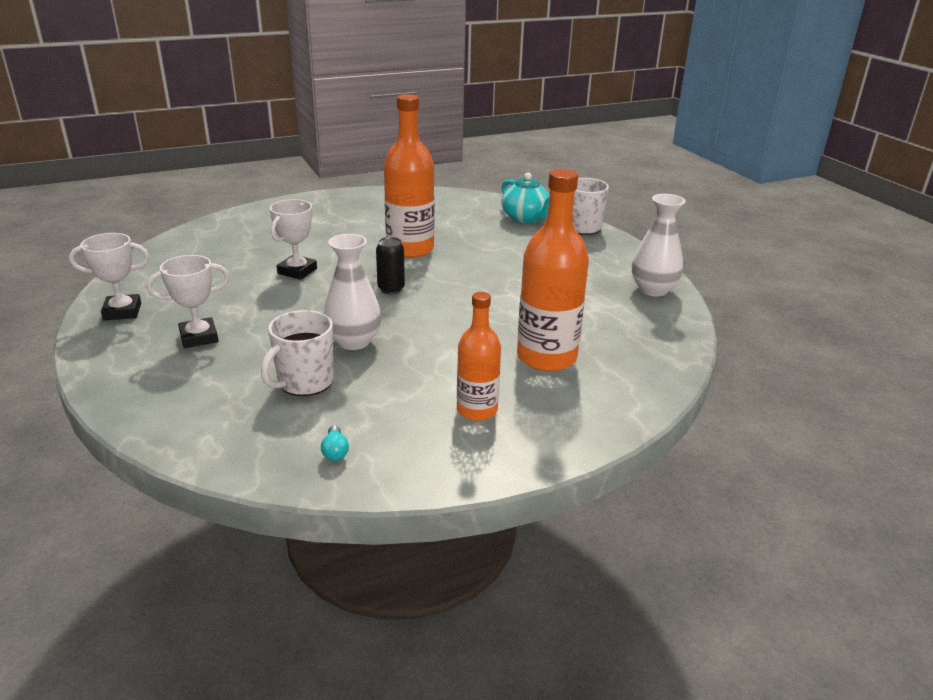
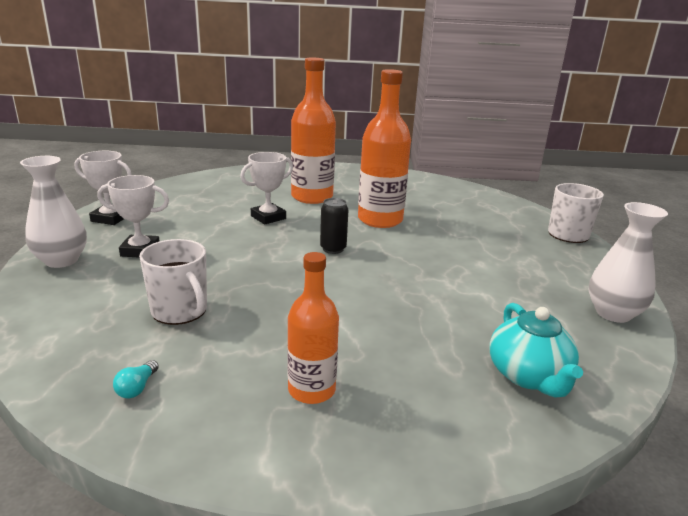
camera: 25 degrees right, 5 degrees down
white mug [261,310,334,396] -> white mug turned 105 degrees counterclockwise [139,239,207,325]
white vase [324,234,381,350] -> white vase moved to [20,156,87,268]
turquoise teapot [501,173,550,223] -> turquoise teapot moved to [489,303,583,397]
orange bottle [517,169,589,372] -> orange bottle moved to [291,58,336,204]

